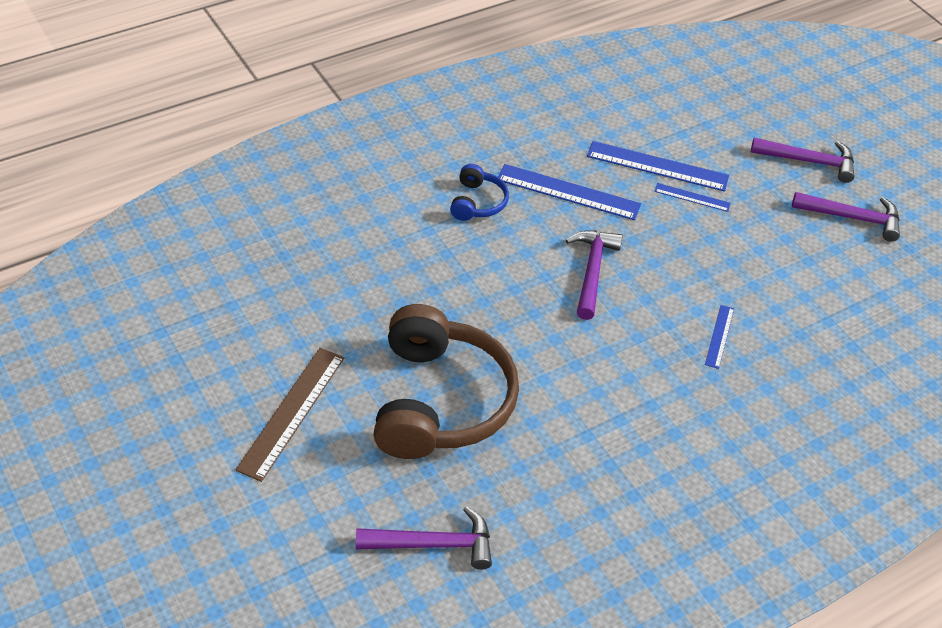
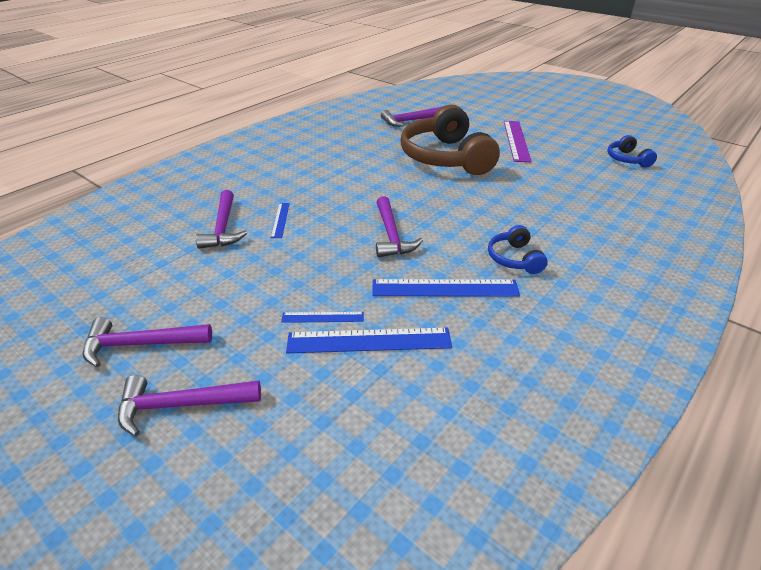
camera: 165 degrees right, 10 degrees down
brown ruler [235,348,344,482] -> purple ruler [504,121,532,162]
none -> purple hammer [196,190,247,249]
none -> blue headphones [607,135,657,168]

